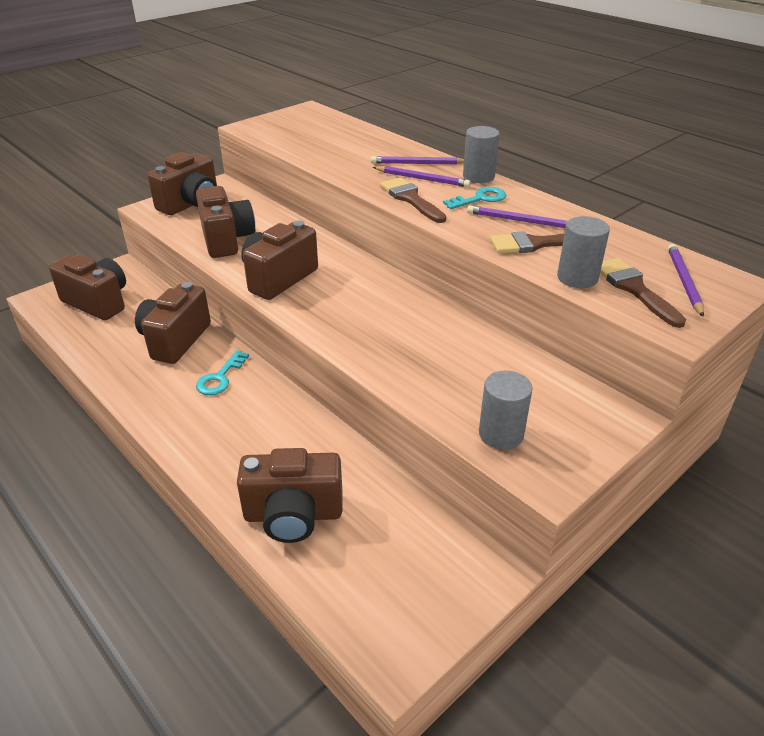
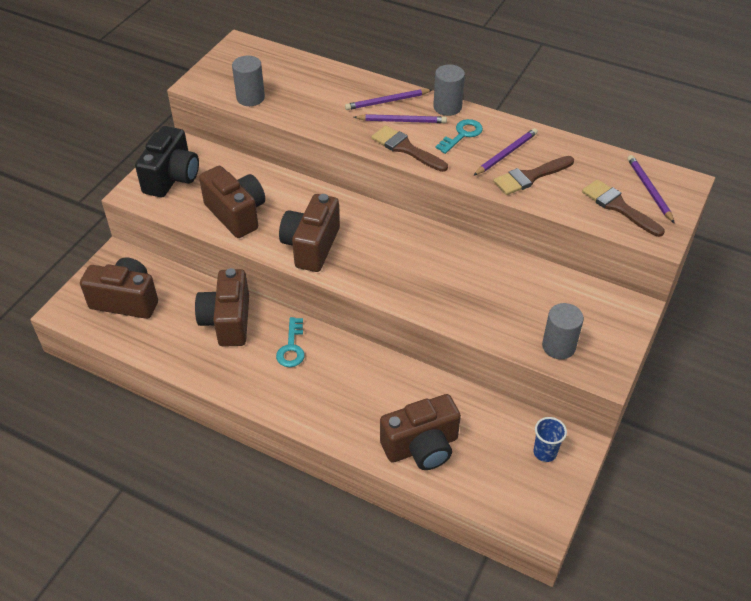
camera: 20 degrees left, 10 degrees up
brown camera [148,152,217,215] -> black camera [135,126,199,197]
purple pencil [467,205,568,229] -> purple pencil turned 135 degrees clockwise [473,128,538,176]
grey cylinder [557,216,610,288] -> grey cylinder moved to [232,56,265,106]
none -> blue cup [533,417,567,462]

